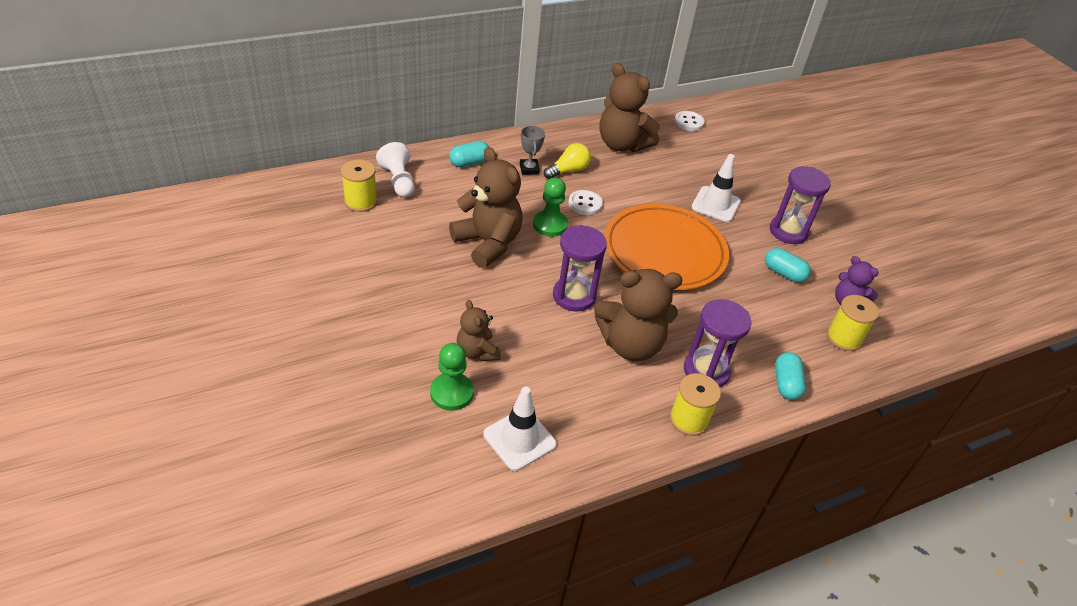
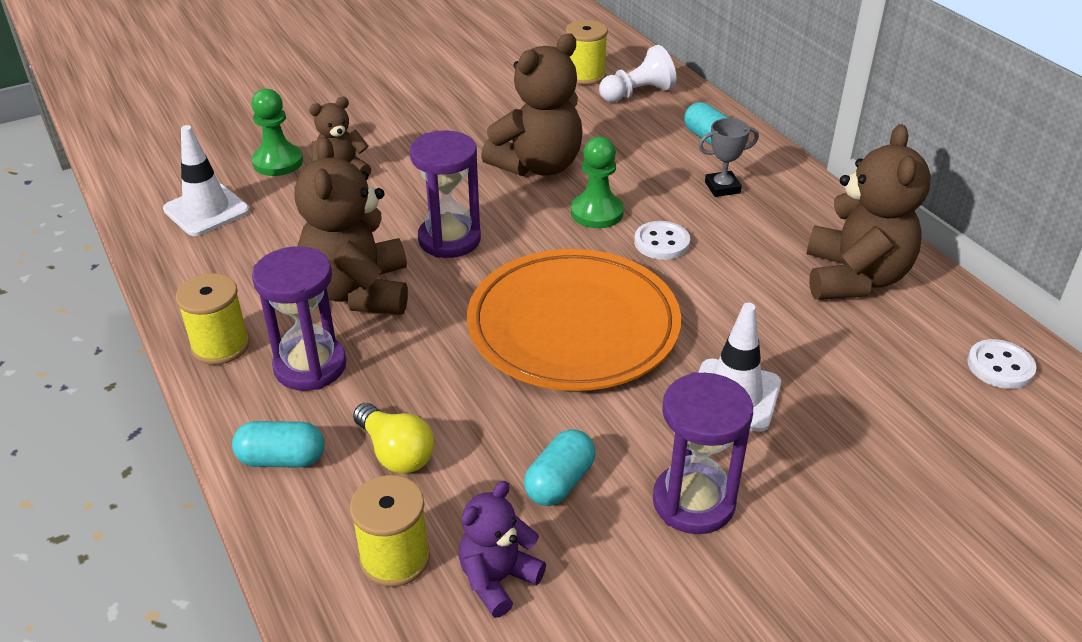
camera: 90 degrees right, 5 degrees down
yellow light bulb [544,143,591,179] -> yellow light bulb moved to [353,403,434,474]
brown teddy bear [599,63,660,152] -> brown teddy bear turned 150 degrees clockwise [807,124,931,300]

